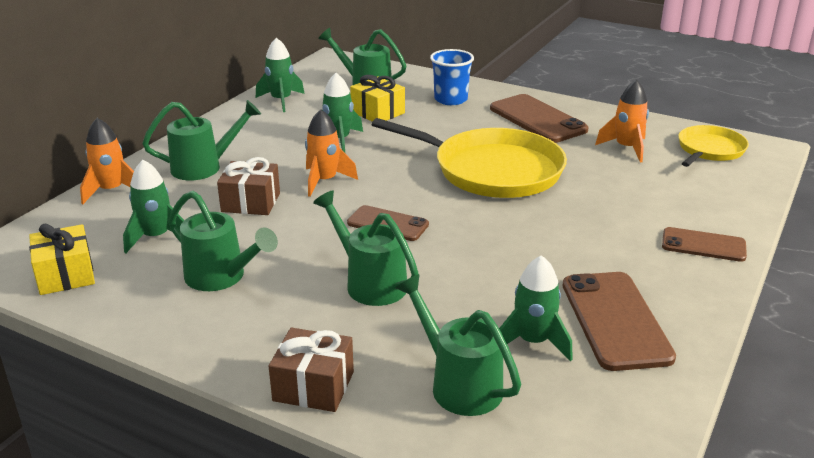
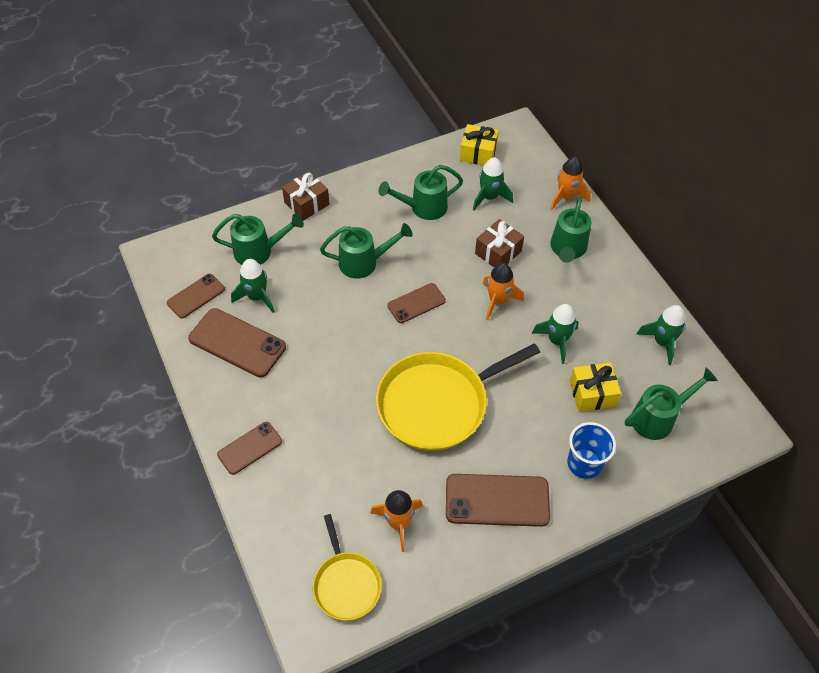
camera: 125 degrees right, 25 degrees up
none -> brown phone [167,274,225,318]

